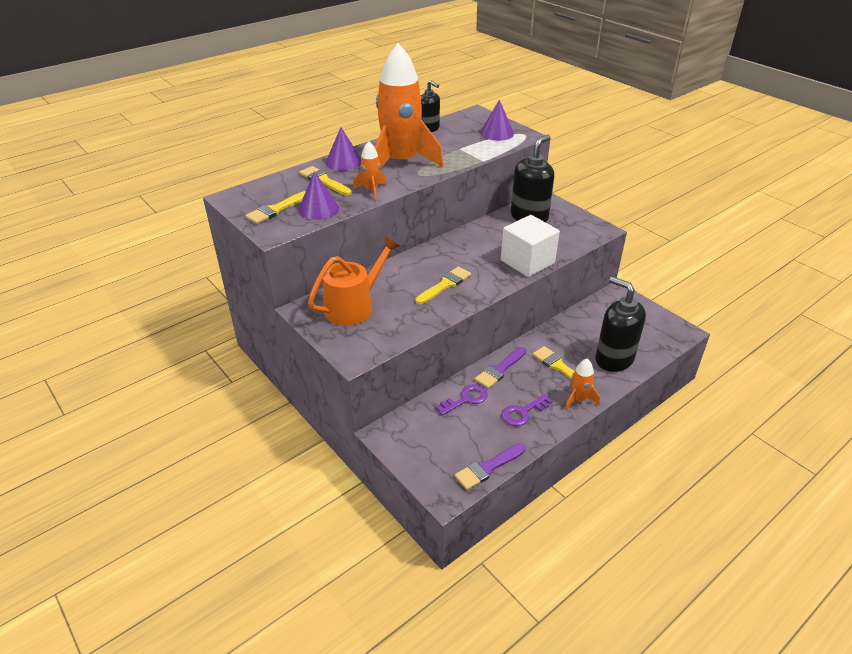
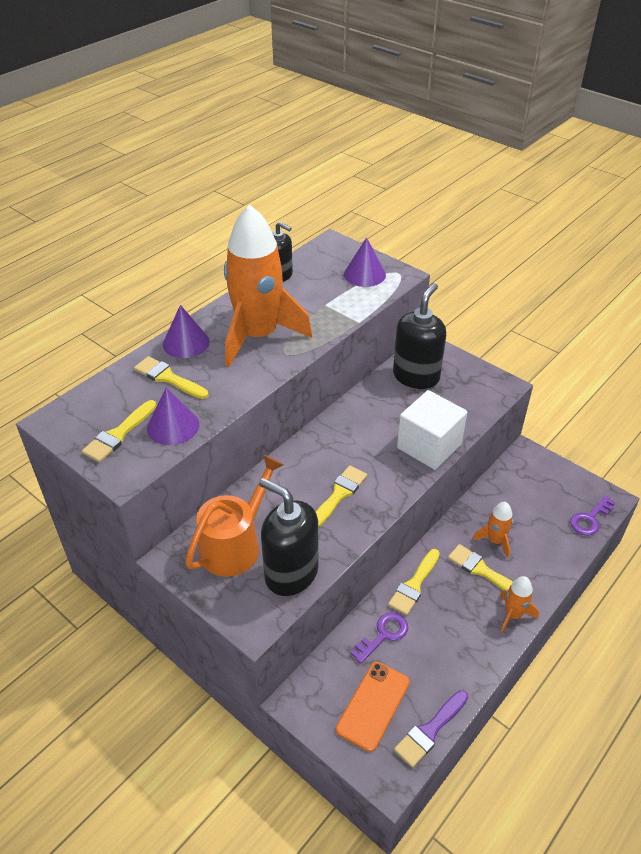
camera: 10 degrees left, 5 degrees up
orange rocket [353,141,386,200] -> orange rocket moved to [473,502,513,558]
purple brush [475,347,526,389] -> yellow brush [388,549,440,615]
purple key [502,394,553,426] -> purple key moved to [570,495,616,536]
black soap dispenser [595,276,646,372] -> black soap dispenser moved to [259,478,318,596]
none -> orange phone [336,662,410,752]

